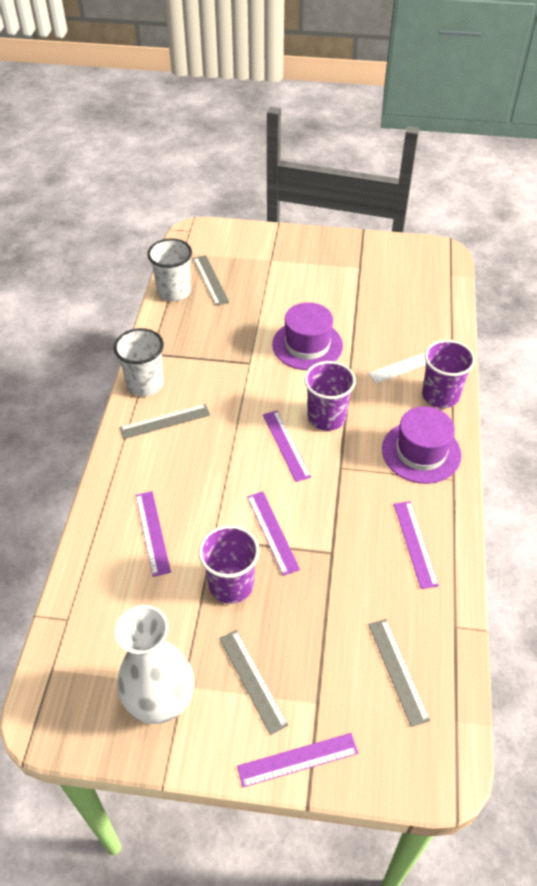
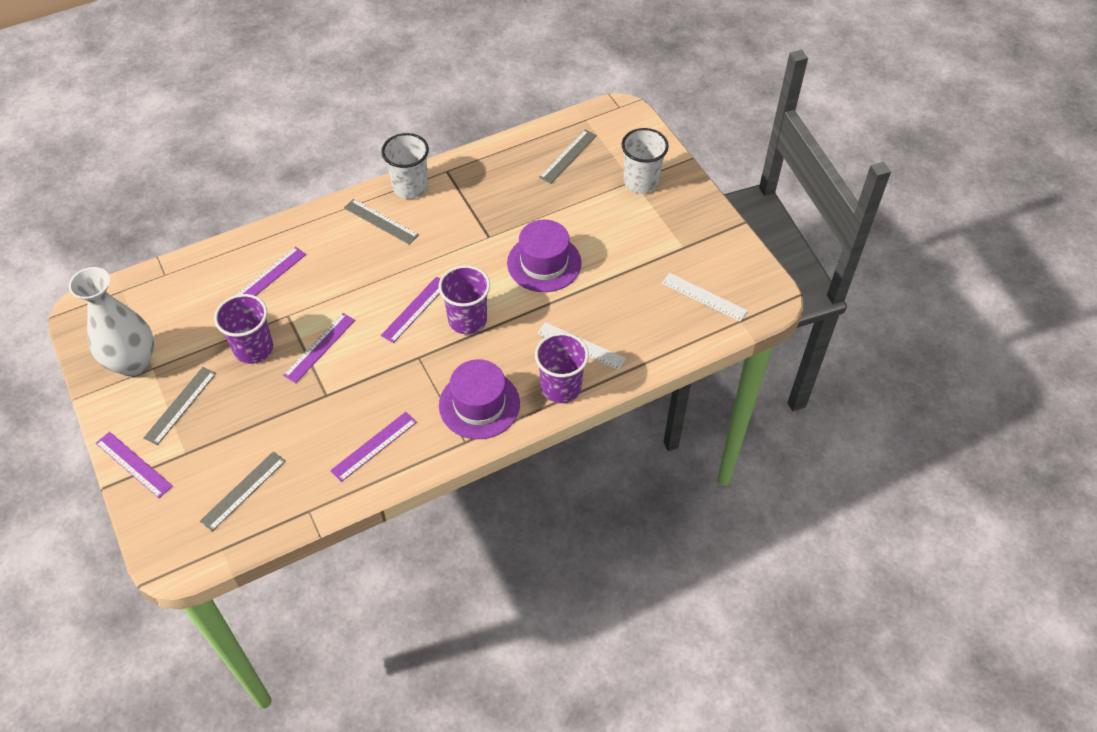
camera: 55 degrees right, 5 degrees up
white cup [147,238,192,301] -> white cup moved to [622,128,669,193]
none -> white ruler [662,273,748,322]

